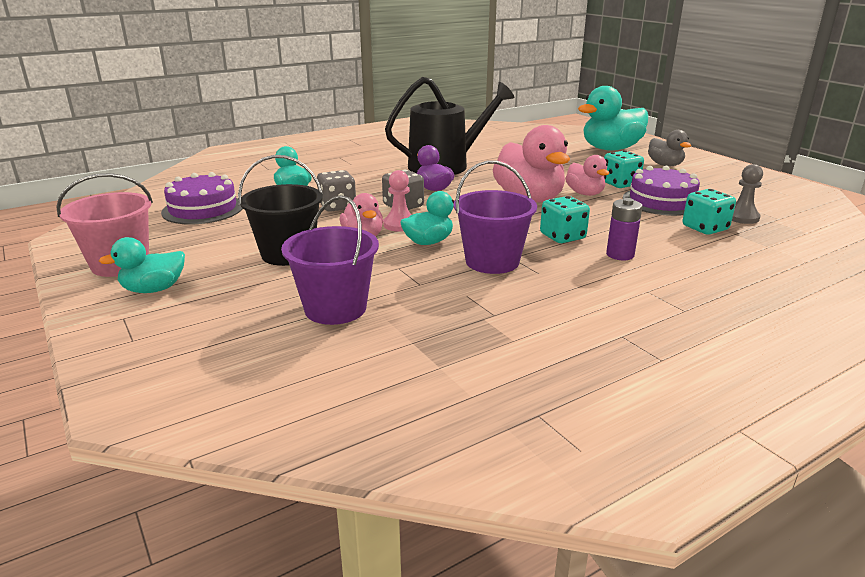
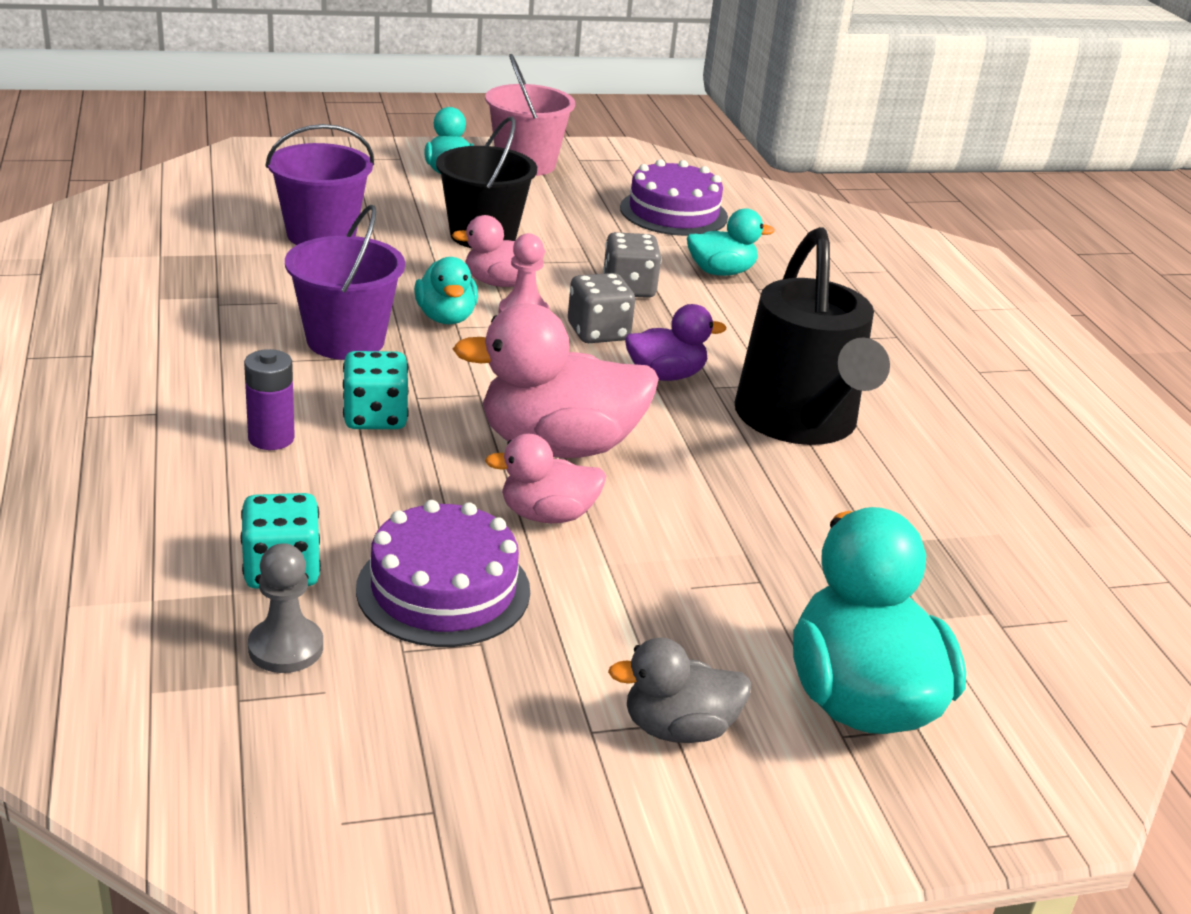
camera: 105 degrees right, 5 degrees up
turquoise dice [604,150,644,188] -> none

